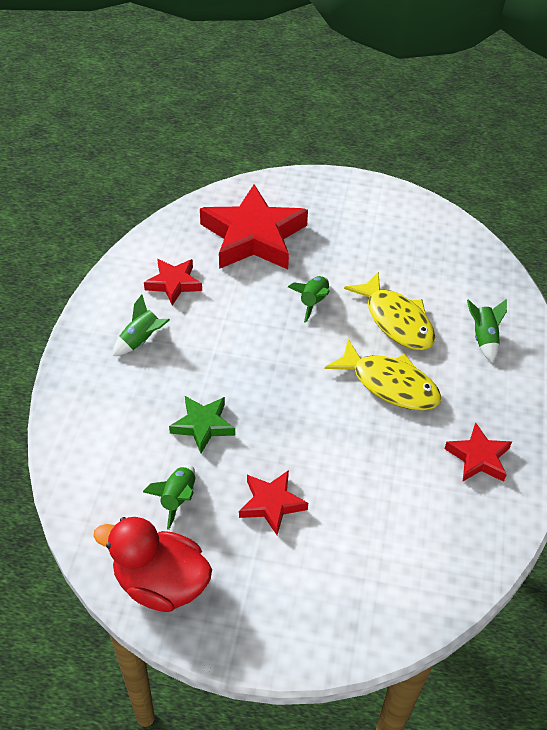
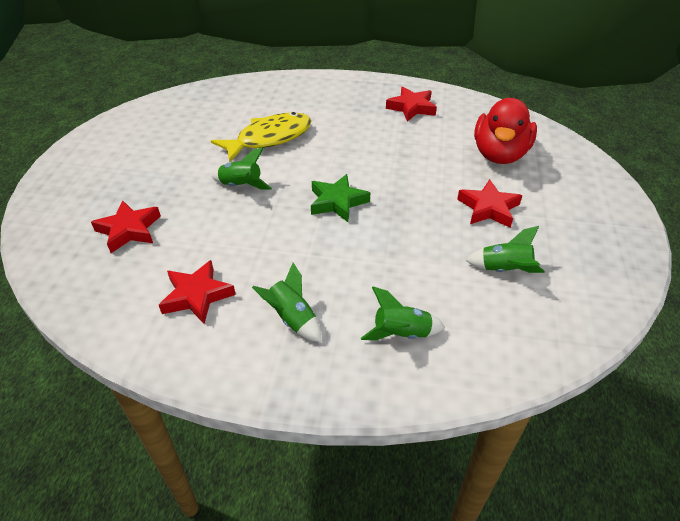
camera: 90 degrees left, 5 degrees down
red duck [93,517,212,612] -> red duck moved to [474,98,537,164]
green star [169,396,235,453] -> green star moved to [311,174,370,222]
red star [200,184,308,269] -> red star [91,200,161,253], size x0.50
yellow fish [325,339,442,410] -> none
green rocket [467,299,507,363] -> green rocket moved to [361,287,445,340]

